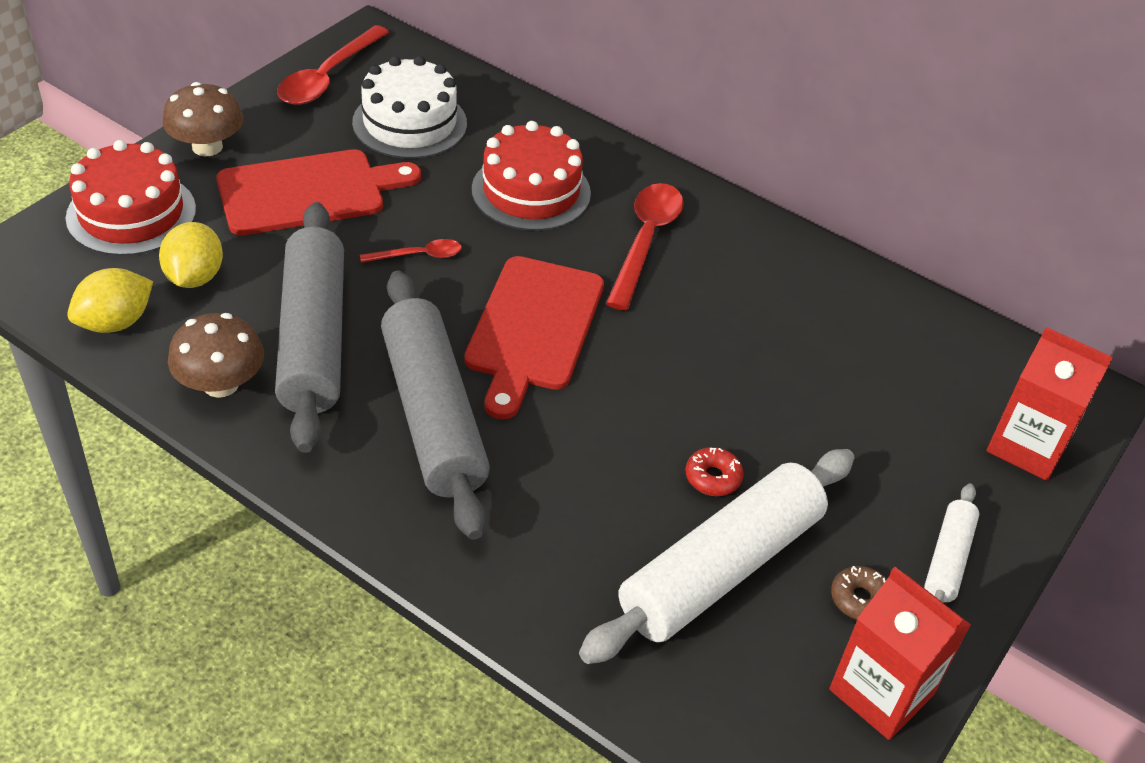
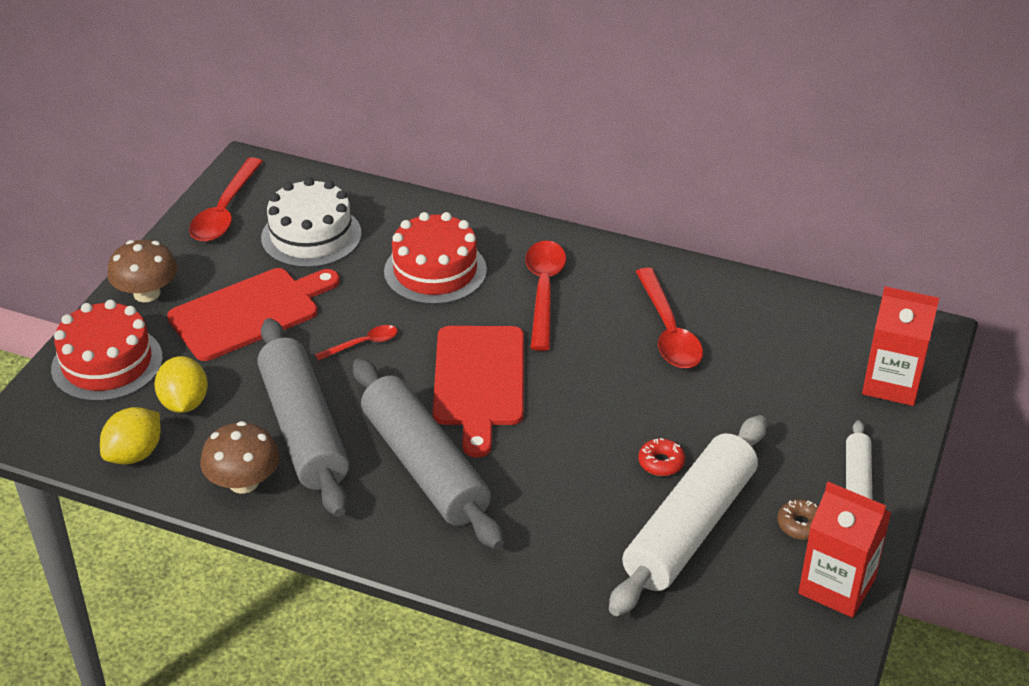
camera: 10 degrees left, 5 degrees down
none -> red spoon [636,268,703,368]

